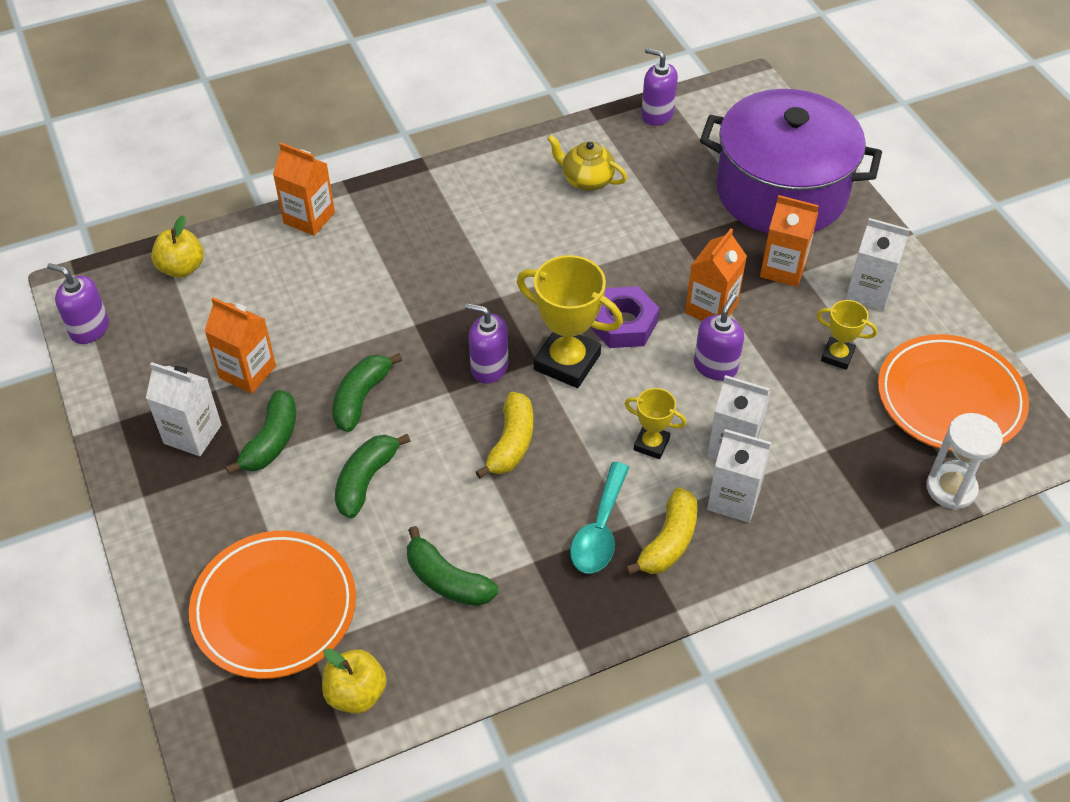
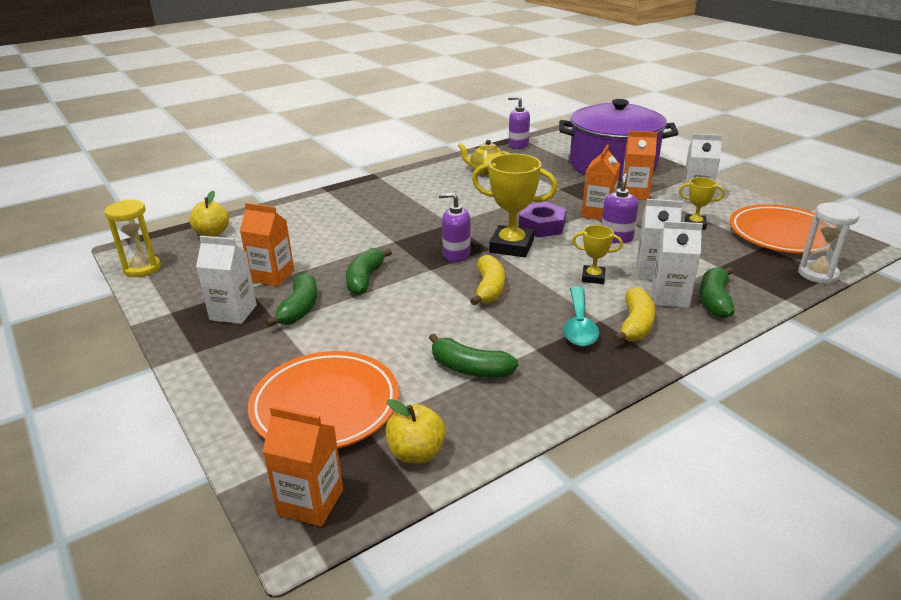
camera: 10 degrees left, 20 degrees down
purple soap dispenser [47,263,109,344] -> yellow hourglass [104,200,161,277]
orange carton [273,143,335,236] -> orange carton moved to [262,406,343,527]
green banana [335,434,410,518] -> green banana moved to [700,267,734,318]

